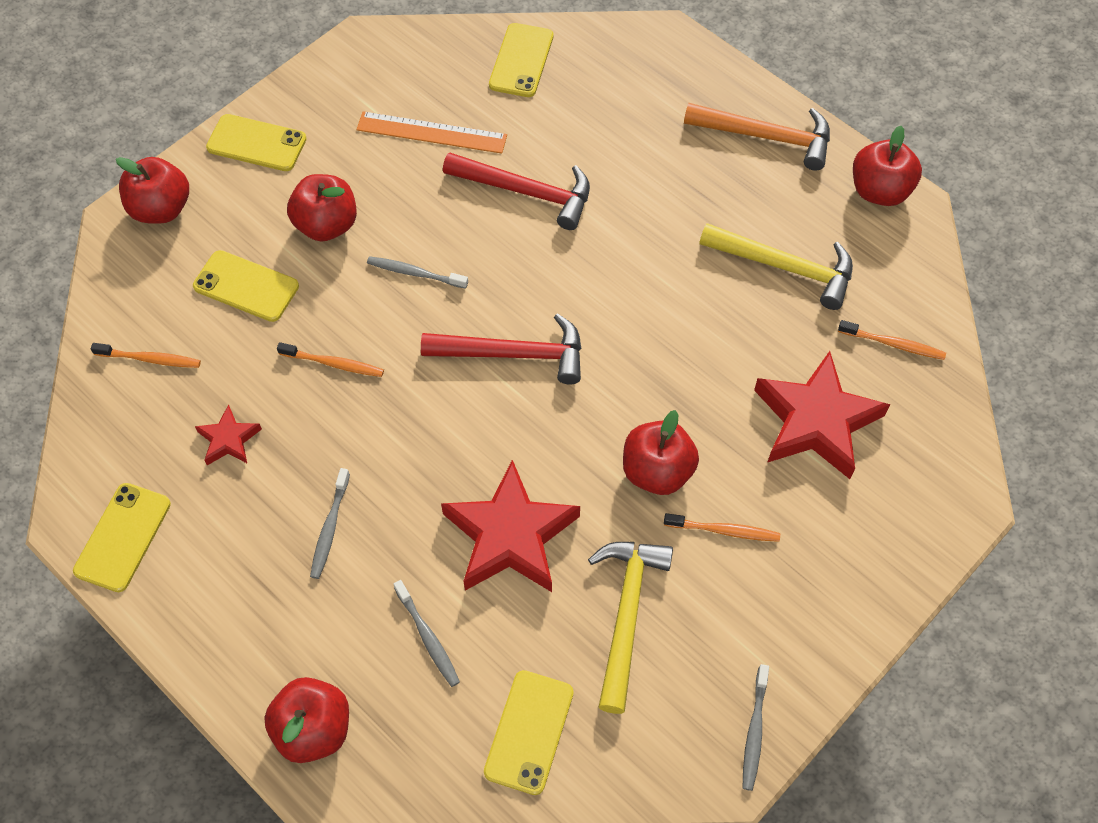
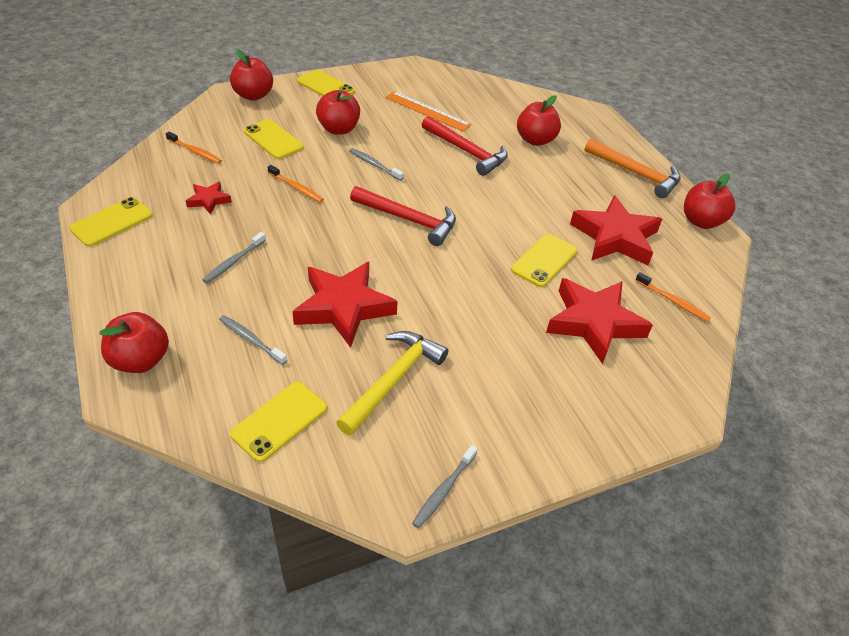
camera: 20 degrees right, 15 degrees down
grey toothbrush [394,580,460,687] -> grey toothbrush turned 135 degrees clockwise [219,315,287,365]
yellow phone [489,23,553,97] -> yellow phone moved to [511,234,577,287]
red apple [623,410,699,495] -> red apple moved to [517,95,561,146]
orange toothbrush [664,513,780,542] -> none
yellow hammer [700,223,853,310] -> red star [570,195,662,265]

